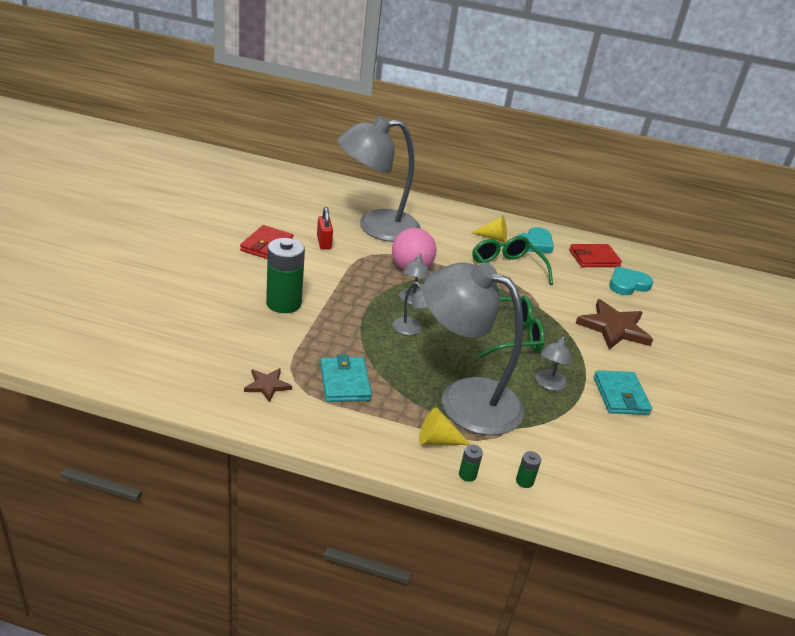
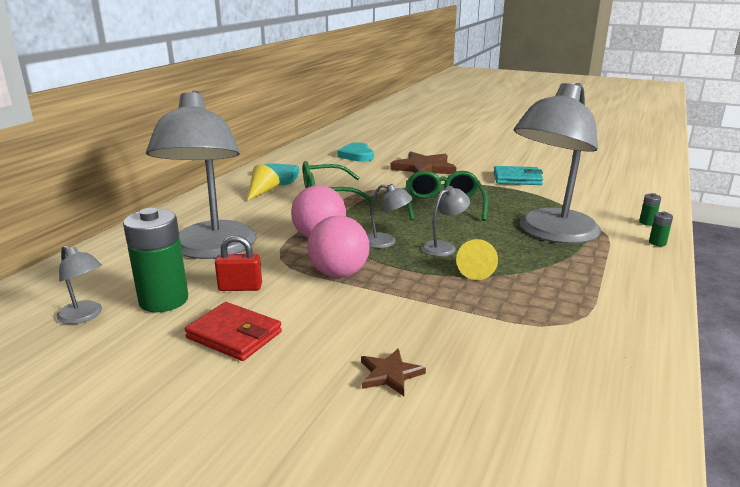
camera: 75 degrees left, 10 degrees down
brown star [244,368,292,403] -> brown star moved to [361,348,426,396]
green battery [266,238,305,313] -> green battery moved to [123,208,188,312]
turquoise wallet [320,354,372,402] -> none
yellow cone [419,407,471,445] -> yellow cone moved to [456,239,498,280]
grey lamp [535,336,571,391] -> grey lamp moved to [56,245,102,324]
red wallet [569,244,622,267] -> none
none -> pink ball [307,216,370,278]

